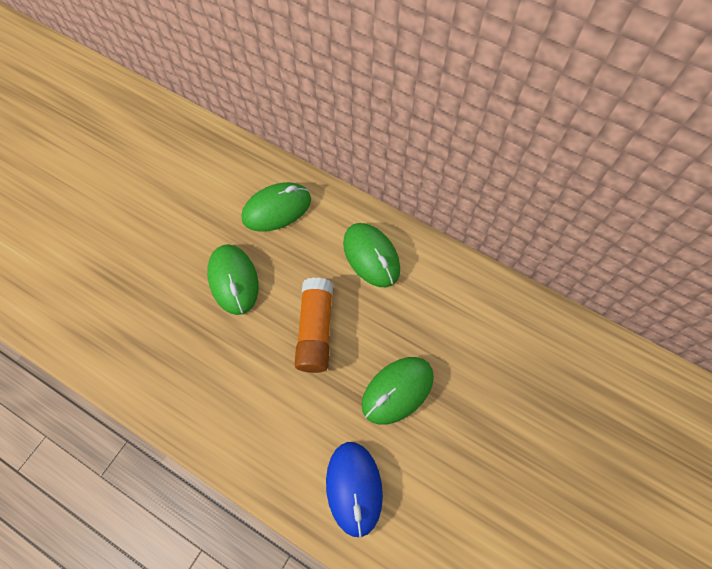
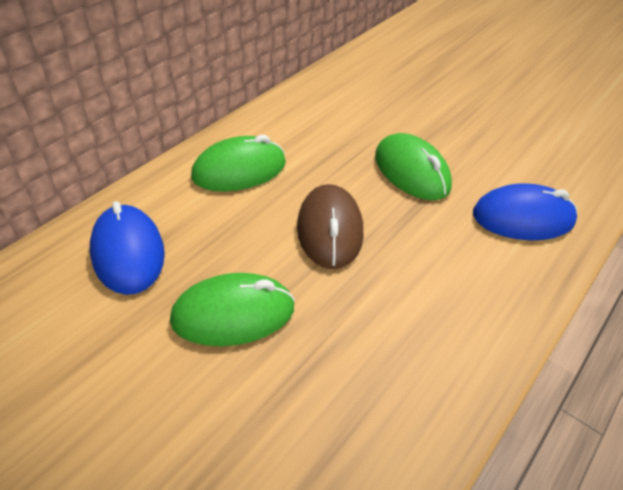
camera: 85 degrees left, 20 degrees down
green mouse [242,182,311,232] -> blue mouse [90,201,165,295]
orange glue stick [294,278,333,373] -> brown mouse [297,184,363,269]

